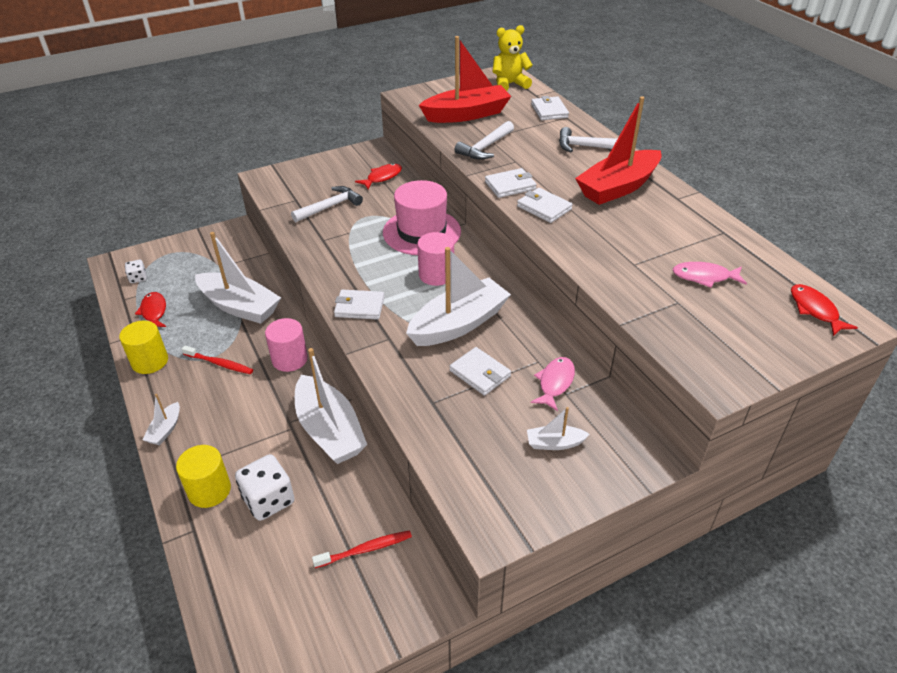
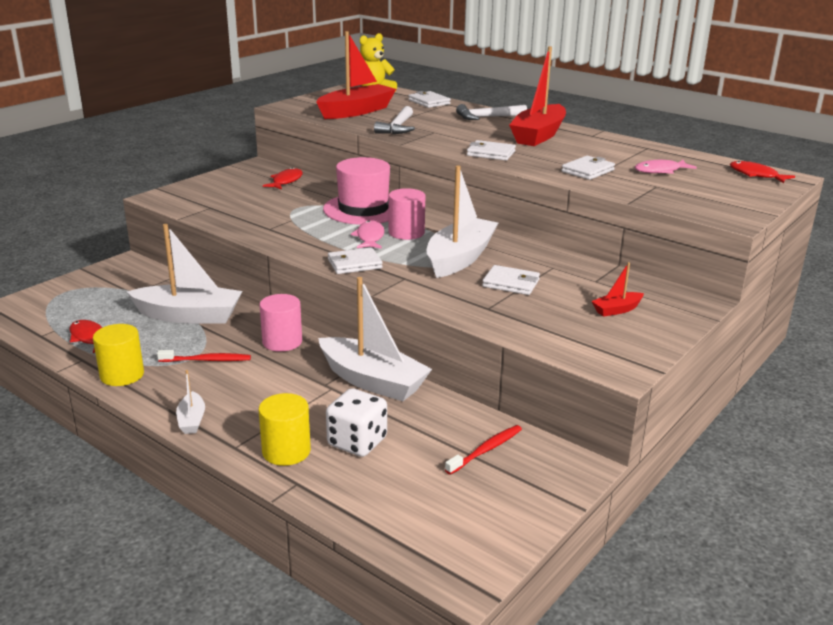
camera: 25 degrees left, 15 degrees down
white dice [125,260,147,283] -> none
white hammer [291,186,363,222] -> none
white wallet [485,168,537,198] -> white wallet moved to [562,156,615,180]
white boat [527,407,590,450] -> red boat [592,262,644,317]
pink fish [531,357,575,411] -> pink fish moved to [351,220,385,249]

